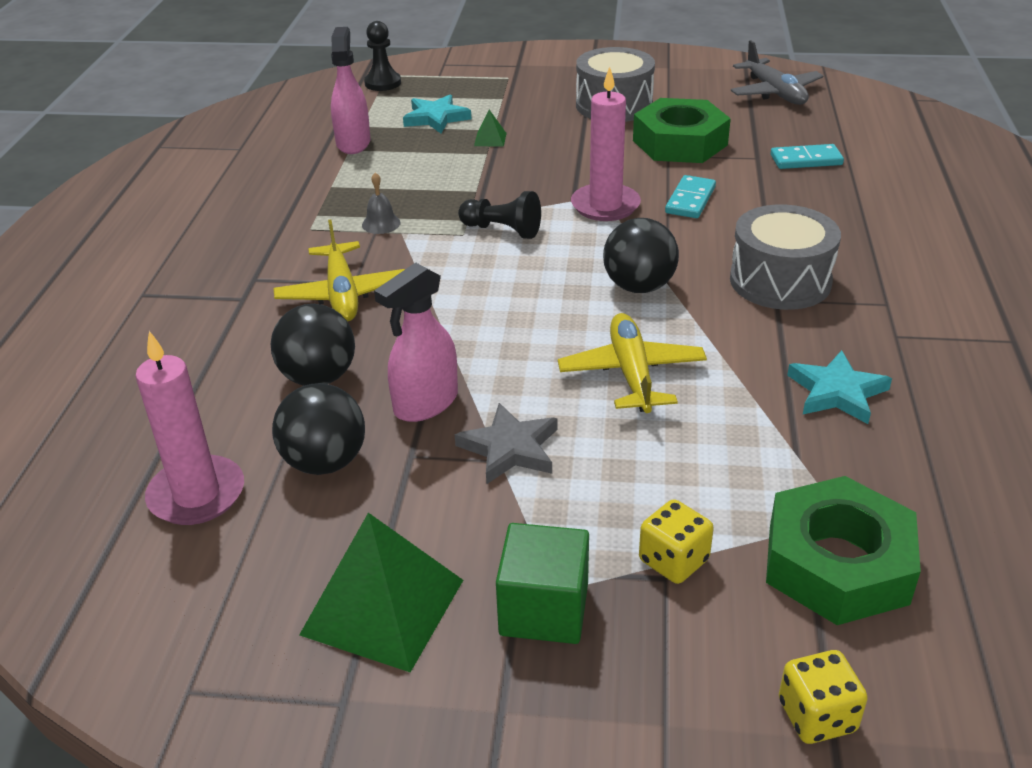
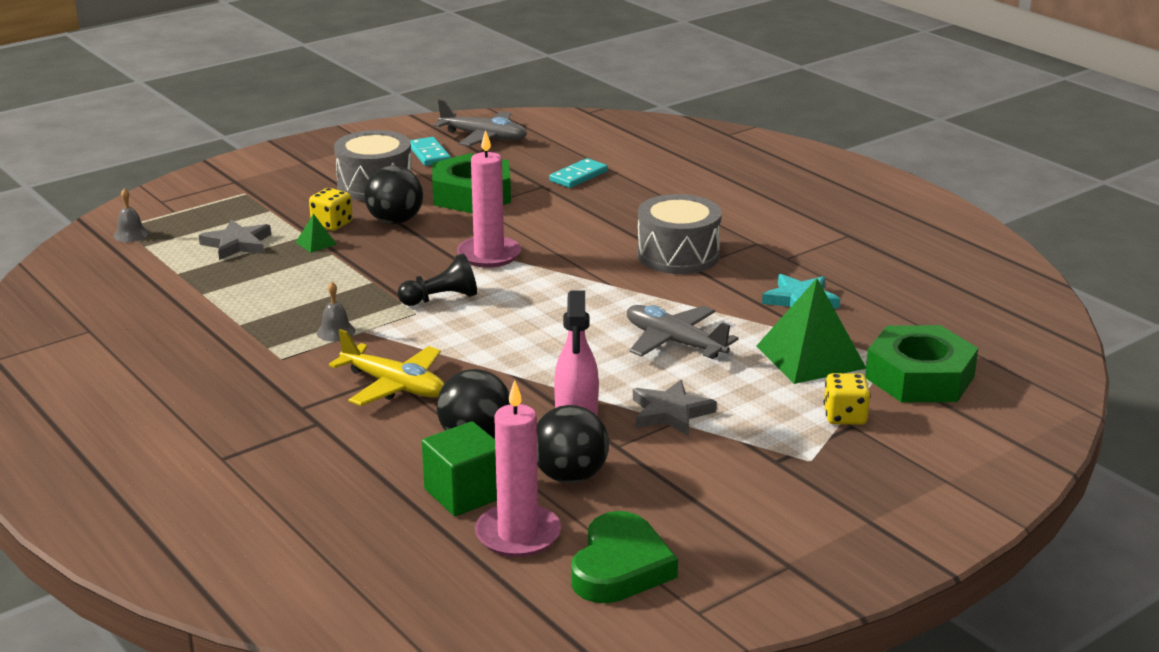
camera: 45 degrees left, 10 degrees down
green pyramid [299,513,463,672] -> green pyramid moved to [757,278,866,384]
pink spray bottle [331,27,370,154] -> none
black pawn [364,21,401,91] -> grey bell [114,188,149,242]
turquoise star [403,94,471,133] -> grey star [199,219,271,260]
green cube [496,523,589,644] -> green cube moved to [422,421,497,516]
yellow plane [558,313,707,413] -> grey plane [627,305,739,359]
black ball [603,218,679,293] -> black ball moved to [364,165,423,224]
turquoise domino [665,175,716,218] -> turquoise domino moved to [410,137,451,166]
yellow dice [779,650,868,744] -> yellow dice moved to [309,188,353,231]
none -> green heart [571,511,678,603]

